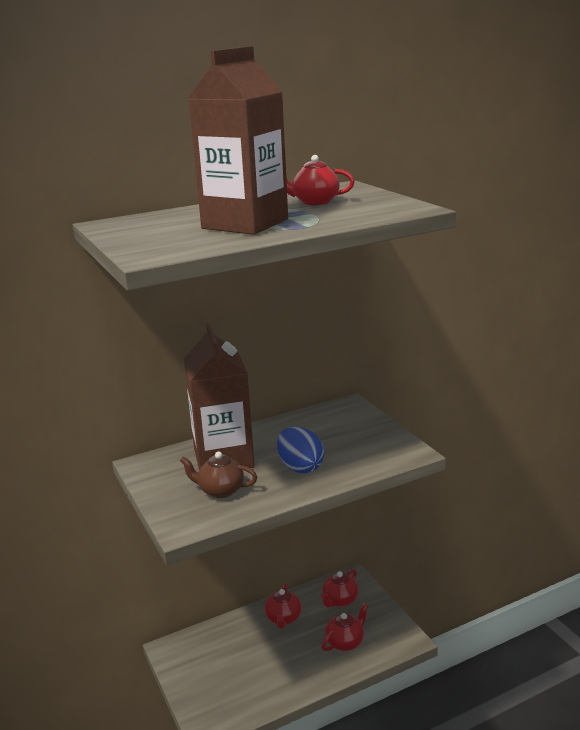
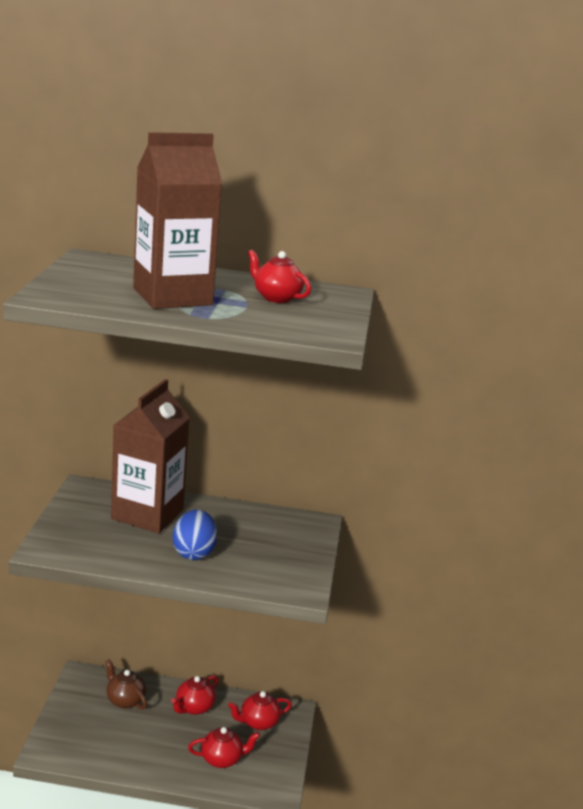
camera: 30 degrees right, 0 degrees up
brown teapot [180,451,257,498] -> brown teapot moved to [105,659,147,710]

